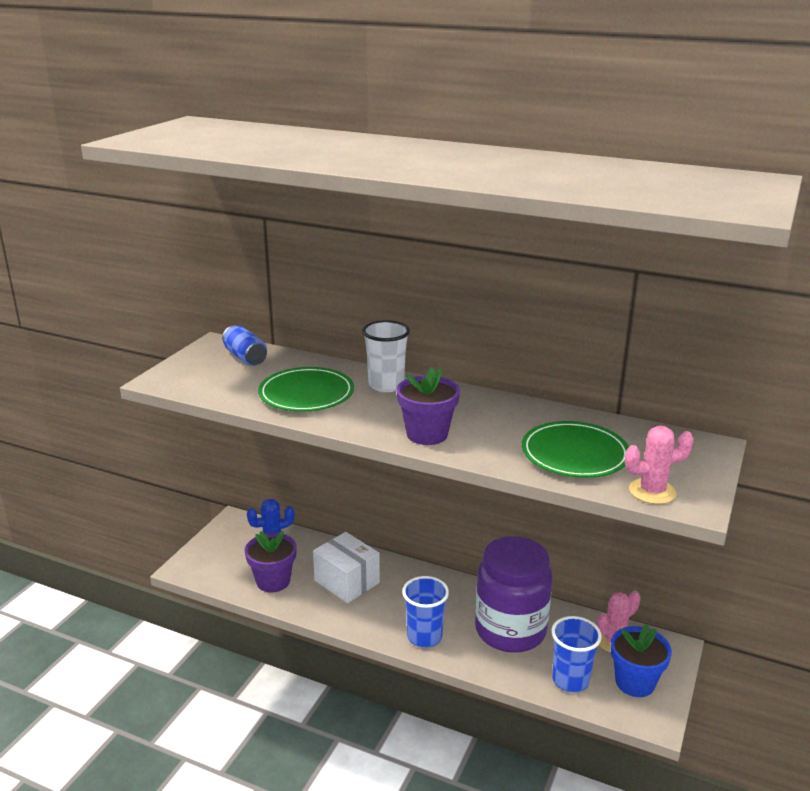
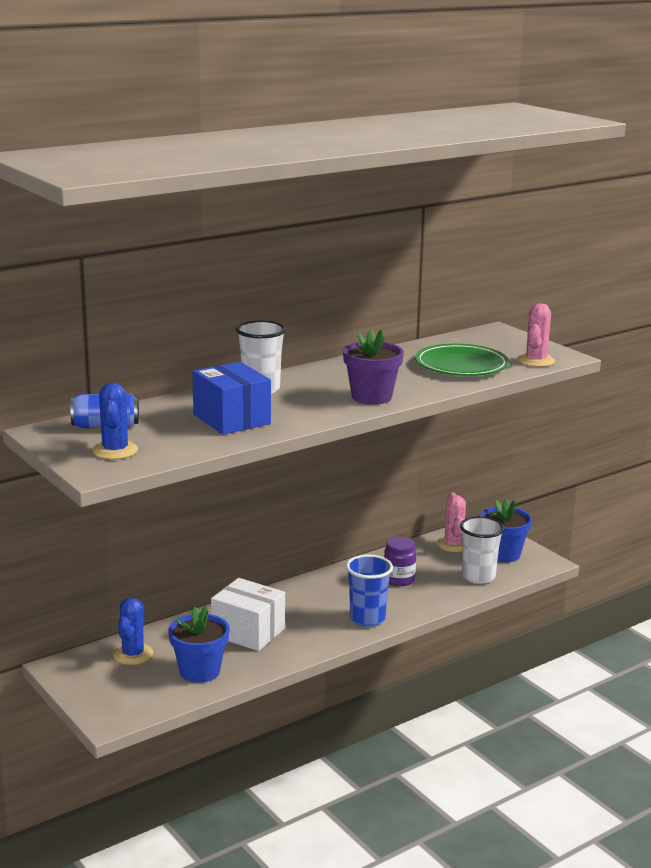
camera: 60 degrees left, 5 degrees down
purple flower pot [245,531,297,593] -> blue flower pot [168,606,229,683]
green plate [258,367,354,412] -> blue box [192,362,271,435]
white box [313,532,380,603] -> white box turned 45 degrees clockwise [211,578,285,651]
purple jar [475,536,553,653] -> purple jar [384,537,416,586], size x0.45
blue cup [551,616,602,693] -> white cup [460,516,504,584]
none -> blue cactus [92,382,138,459]

